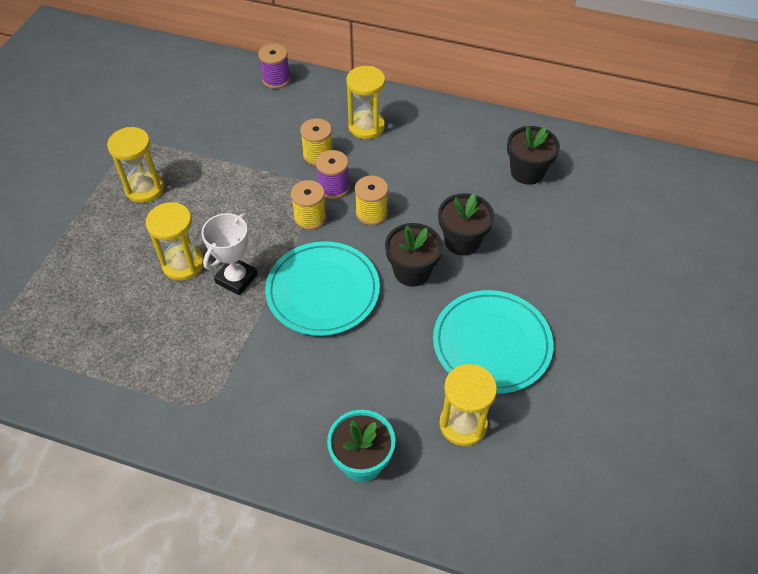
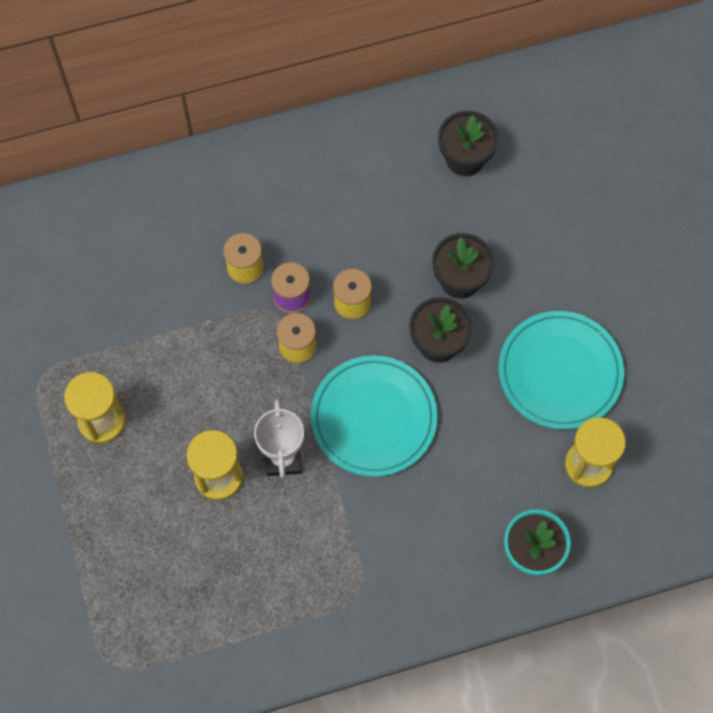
camera: 35 degrees left, 15 degrees up
purple spool [258,44,290,89] -> none
yellow hourglass [346,66,385,139] -> none

